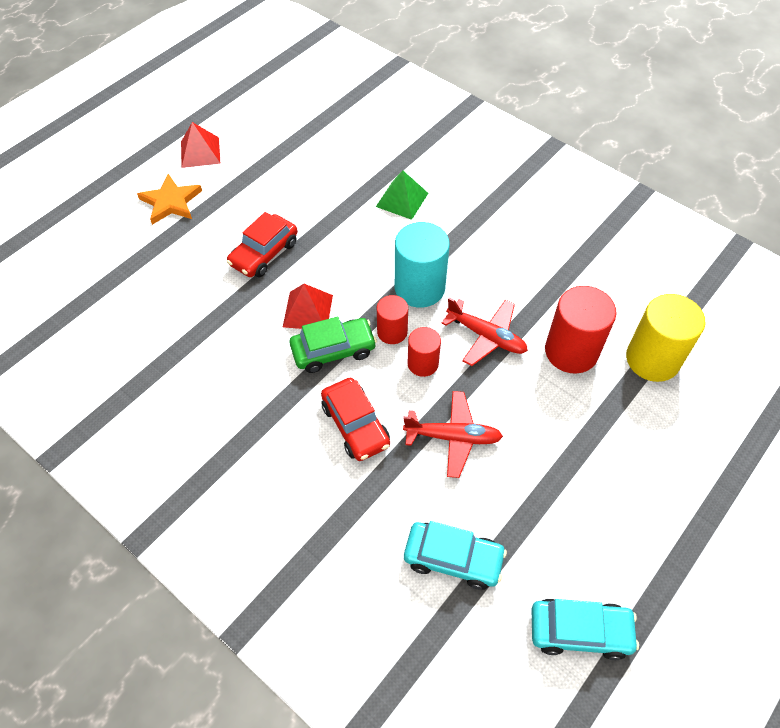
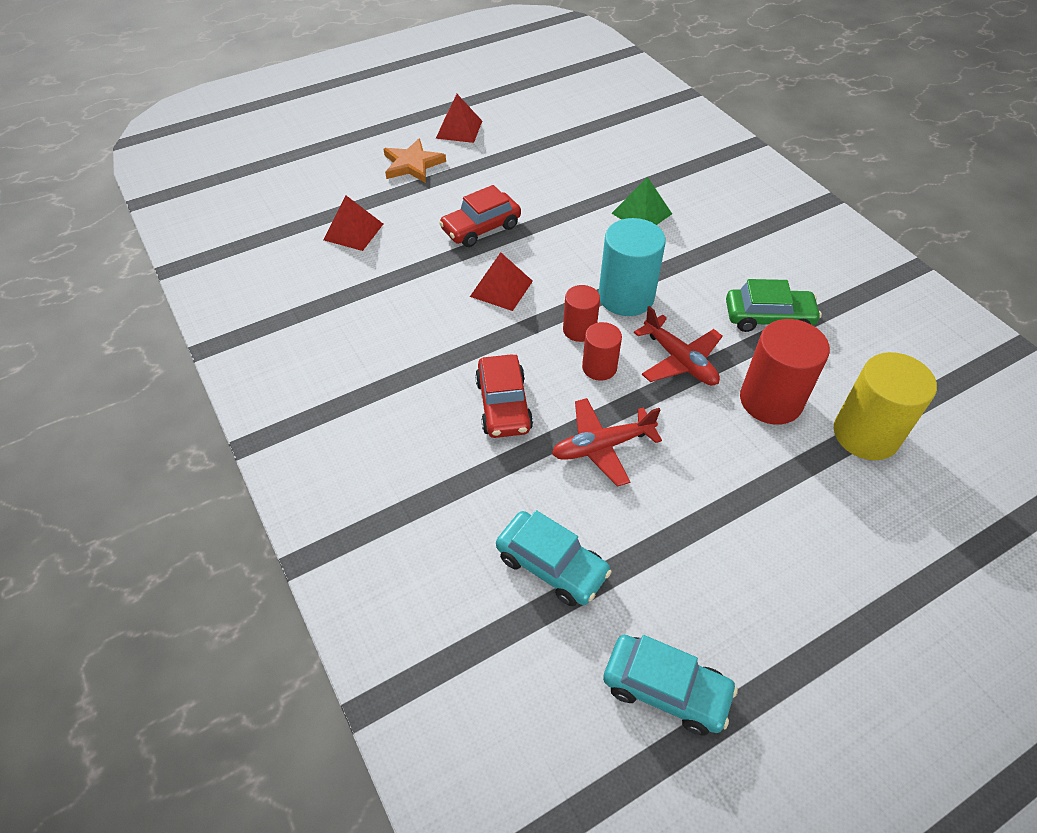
camera: 20 degrees right, 5 degrees down
green car [290,317,377,373] -> green car moved to [726,279,822,332]
red plane [403,391,503,478] -> red plane turned 135 degrees clockwise [552,398,662,487]
none -> red pyramid [323,196,383,251]

